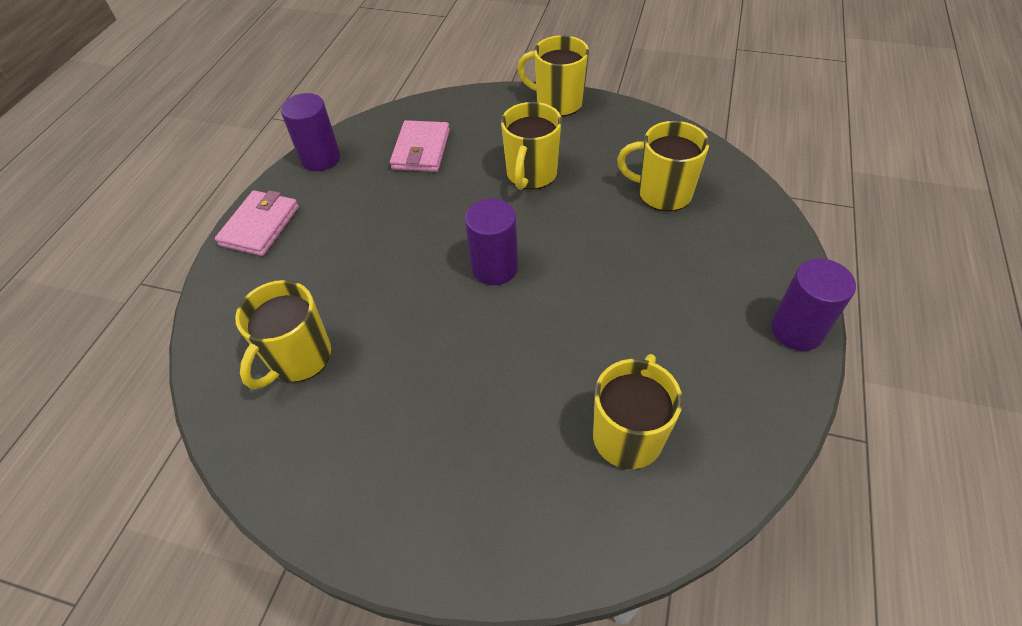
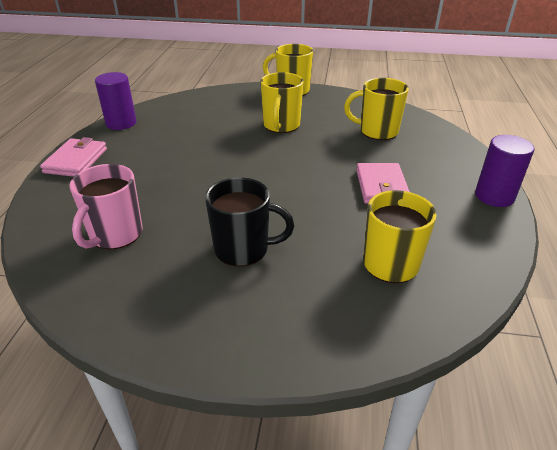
camera: 10 degrees left, 15 degrees down
yellow mug [235,280,331,389] -> pink mug [69,164,142,249]
pink wallet [390,120,450,172] -> pink wallet moved to [356,163,410,204]
purple cylinder [465,199,518,285] -> none
none -> black mug [205,177,294,267]

